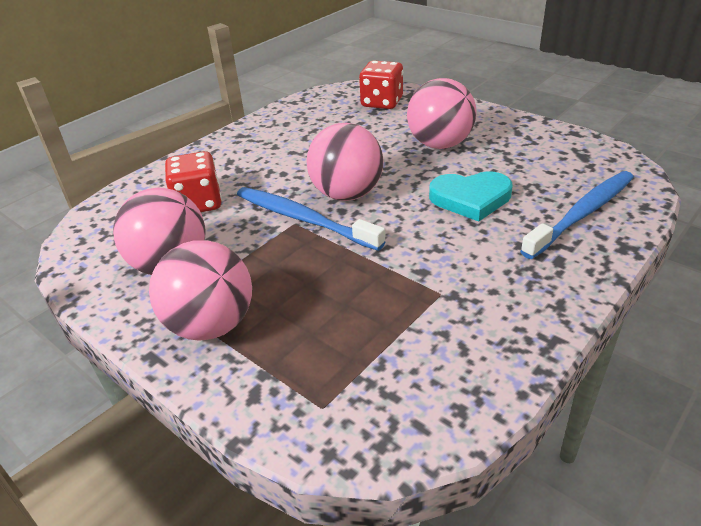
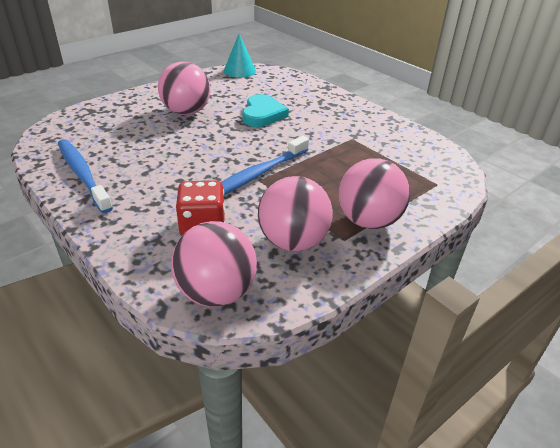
camera: 85 degrees left, 0 degrees up
pink ball [307,123,384,201] -> pink ball moved to [171,221,257,307]
red dice [359,61,403,109] -> none
blue toothbrush [520,171,634,259] -> blue toothbrush moved to [58,139,113,213]
none -> turquoise cone [224,34,256,78]

